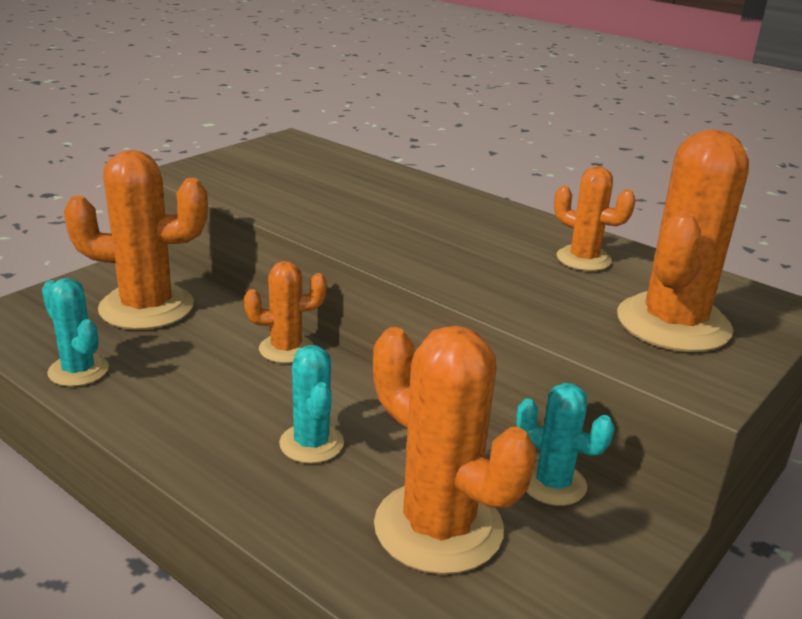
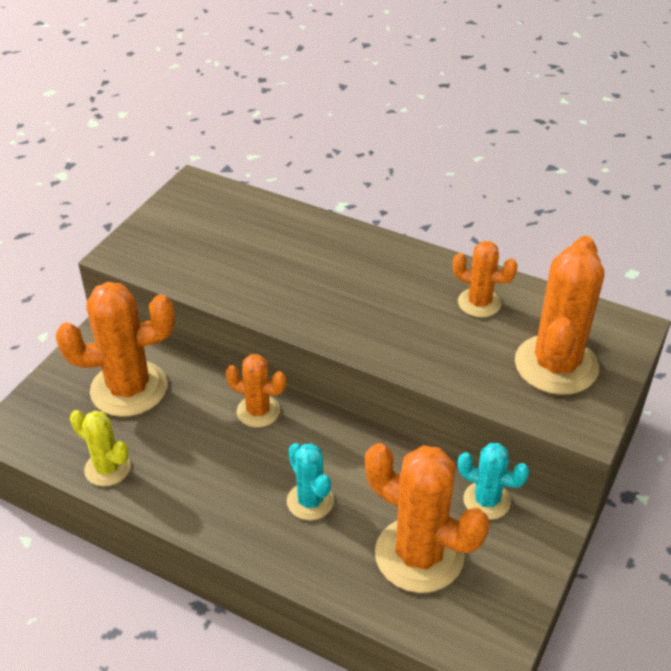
camera: 10 degrees left, 15 degrees up
turquoise cactus [42,278,109,387] -> yellow cactus [70,410,131,486]
orange cactus [244,261,327,363] -> orange cactus turned 45 degrees clockwise [225,354,286,427]

